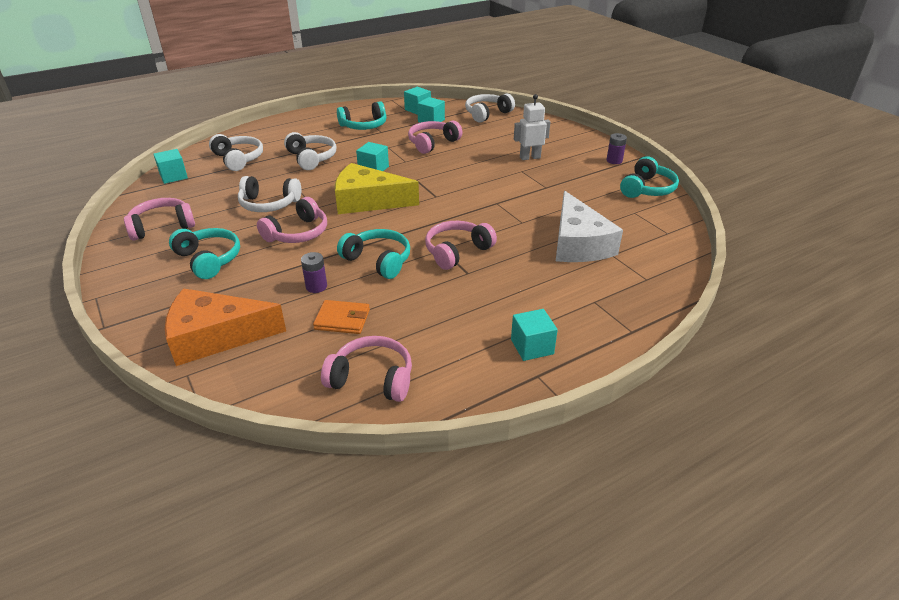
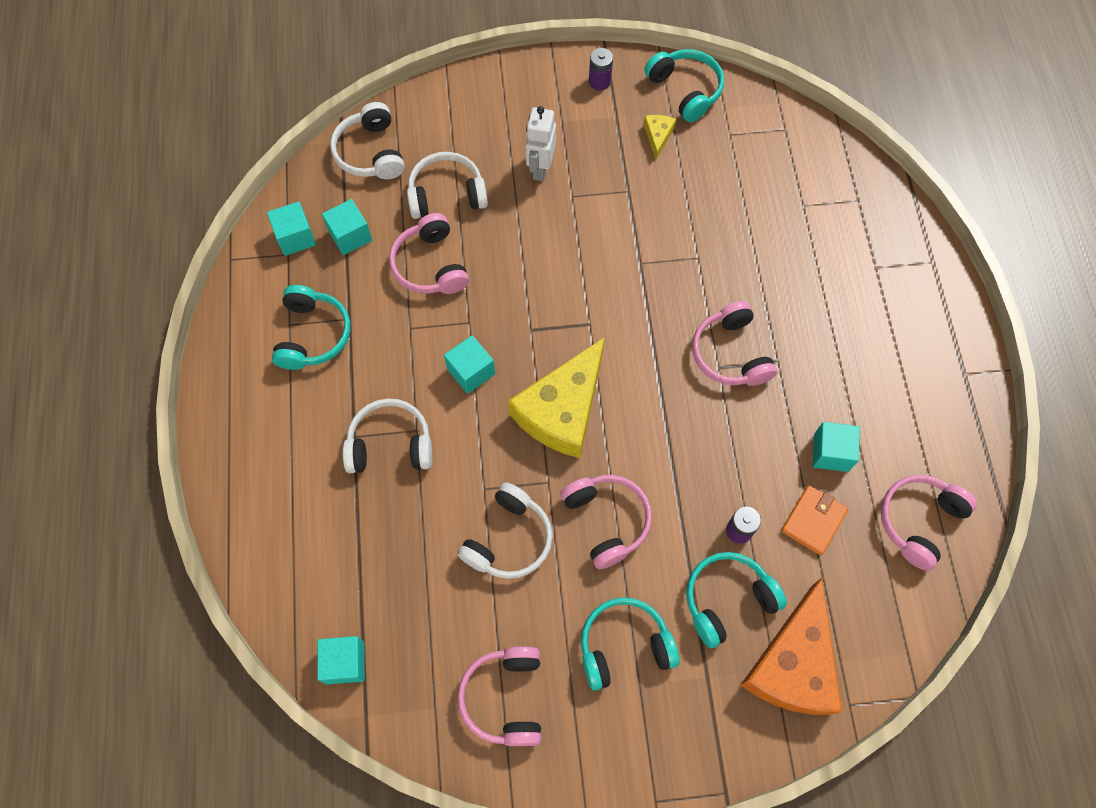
camera: 65 degrees left, 30 degrees up
white headphones [209,134,263,171] -> white headphones moved to [407,152,488,219]
turquoise headphones [337,229,410,279] -> turquoise headphones moved to [686,552,787,648]
turquoise cube [511,309,558,361] -> turquoise cube moved to [813,422,860,472]
white cheese [556,191,623,262] -> none
none -> yellow cheese [644,115,676,160]

